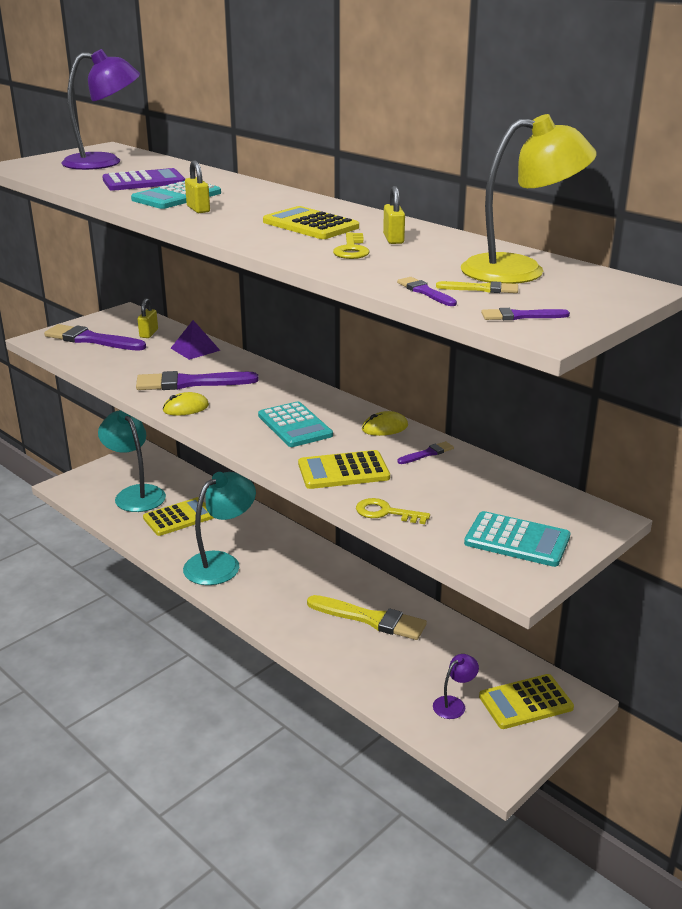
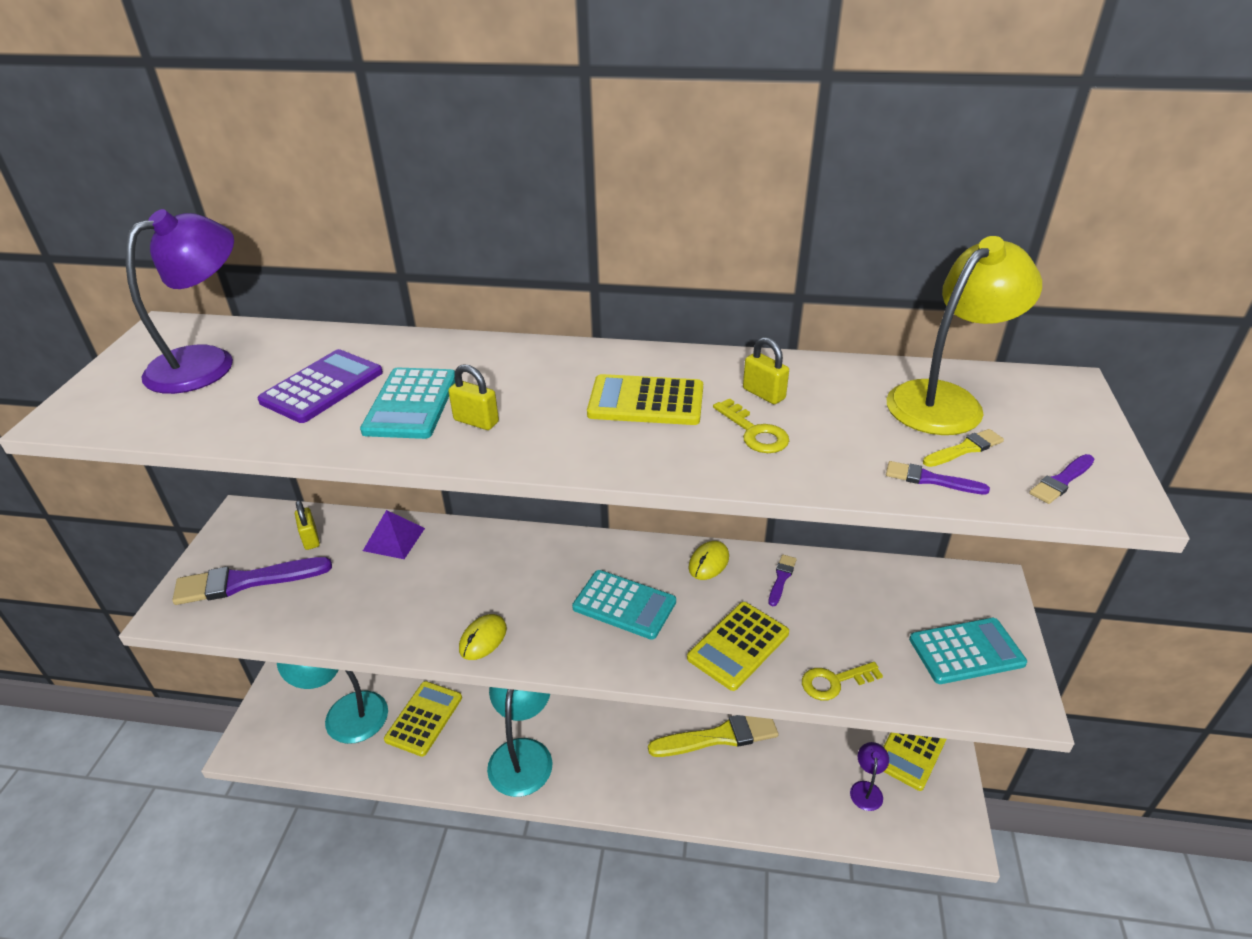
camera: 35 degrees left, 10 degrees up
purple brush [136,371,259,390] -> none

